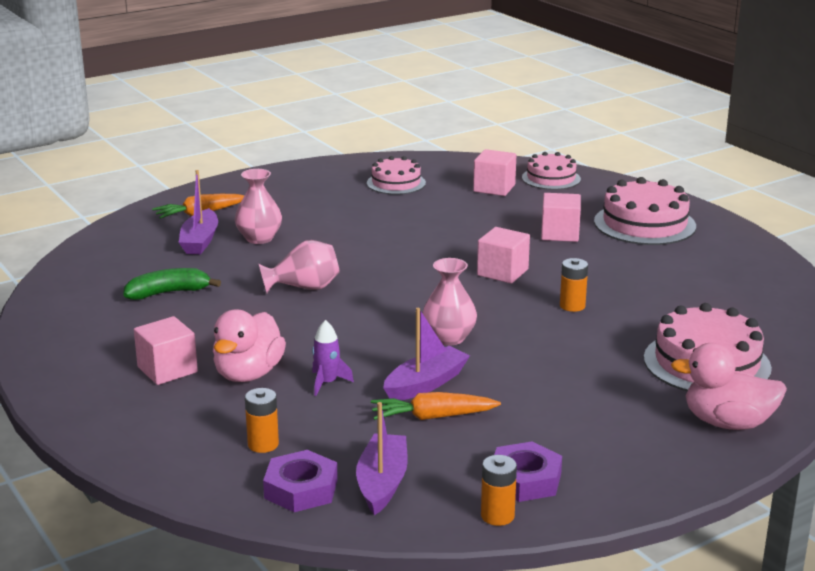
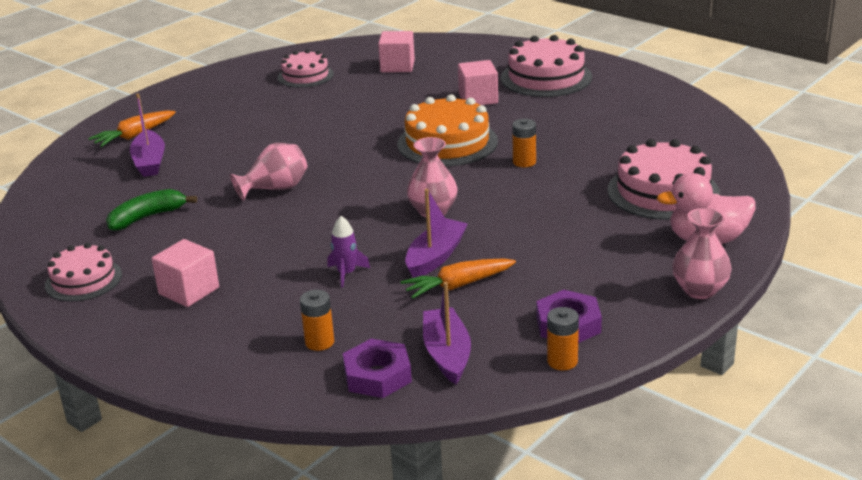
camera: 15 degrees left, 5 degrees up
pink duck [213,309,286,382] -> none
pink vase [235,169,282,244] -> pink vase moved to [672,208,732,299]
pink cube [477,227,530,283] -> orange cake [397,94,498,166]
pink cake [522,152,581,190] -> pink cake moved to [45,243,122,301]

